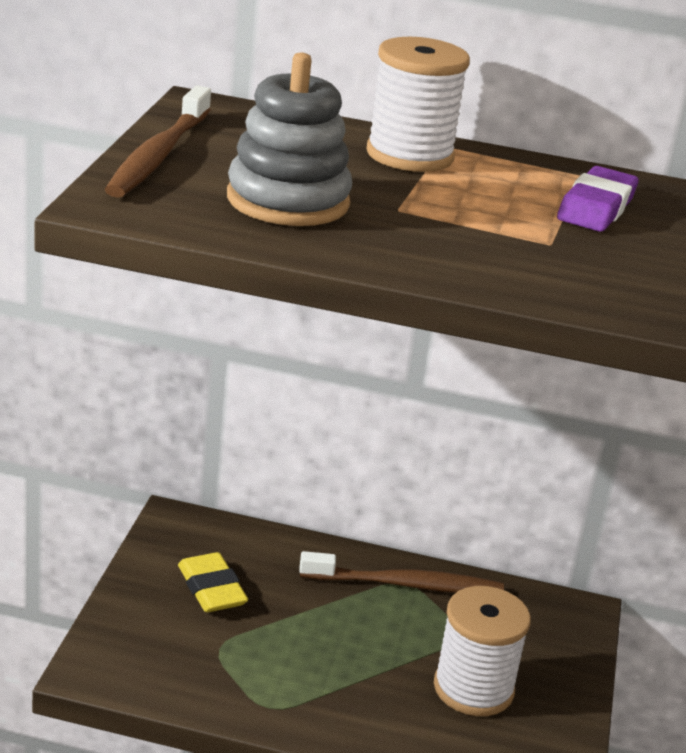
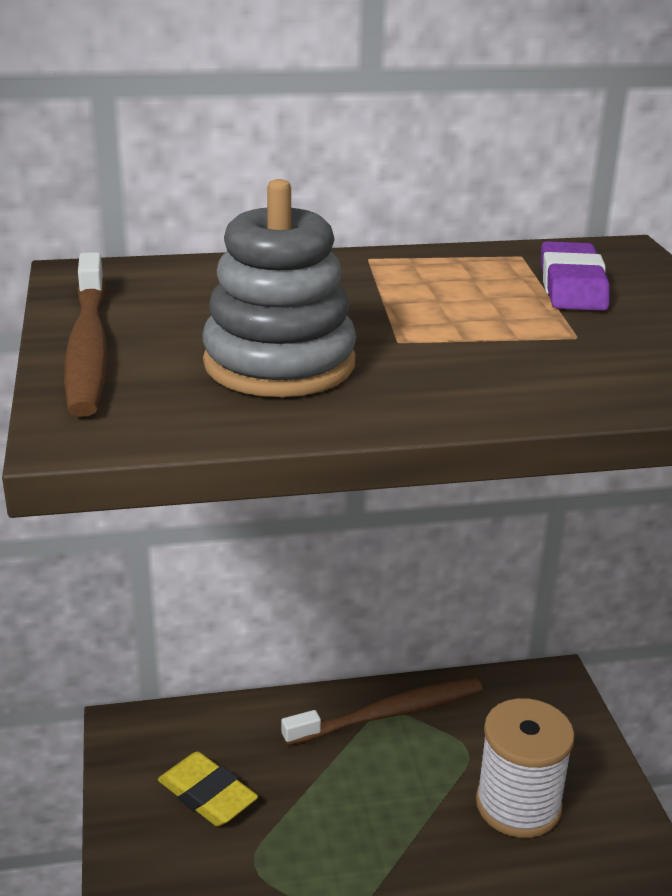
camera: 20 degrees left, 0 degrees up
white spool [366,37,470,172] -> none

